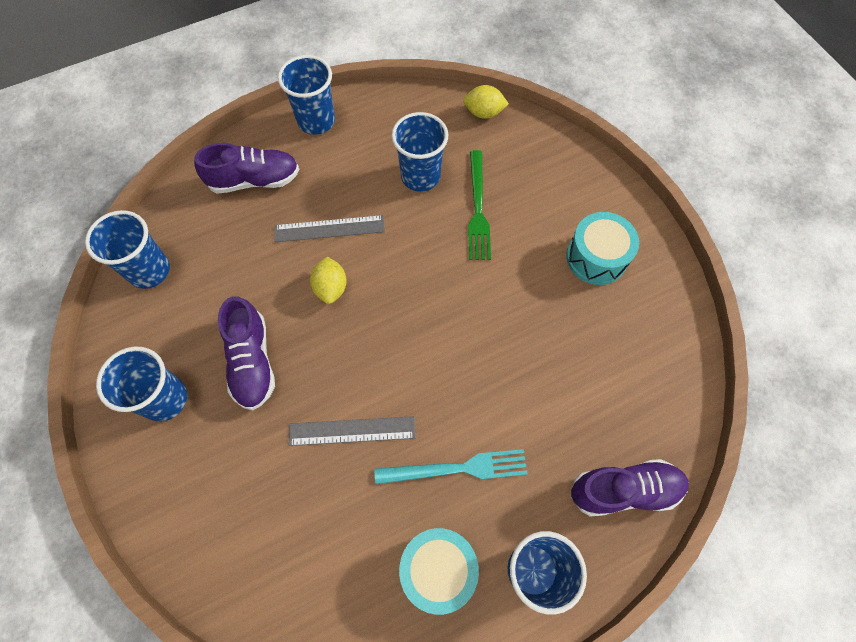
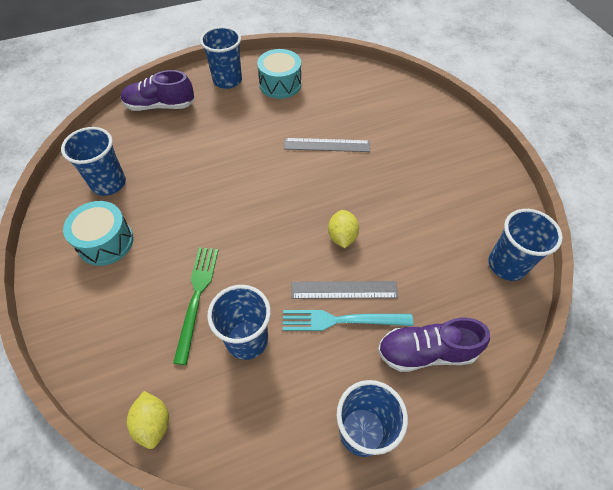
camera: 175 degrees left, 10 degrees down
blue cup [96,347,187,422] -> blue cup moved to [61,127,126,196]
purple shoe [218,296,275,410] -> none
turquoise fork [375,449,527,484] -> turquoise fork moved to [283,310,413,331]
yellow lemon [463,85,509,119] -> yellow lemon turned 60 degrees clockwise [127,391,169,449]

